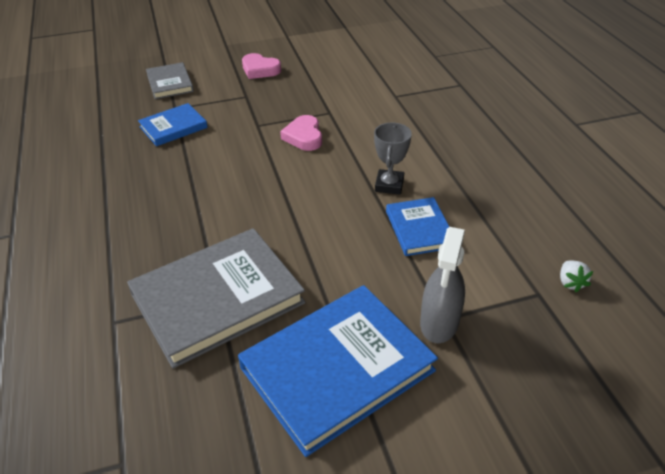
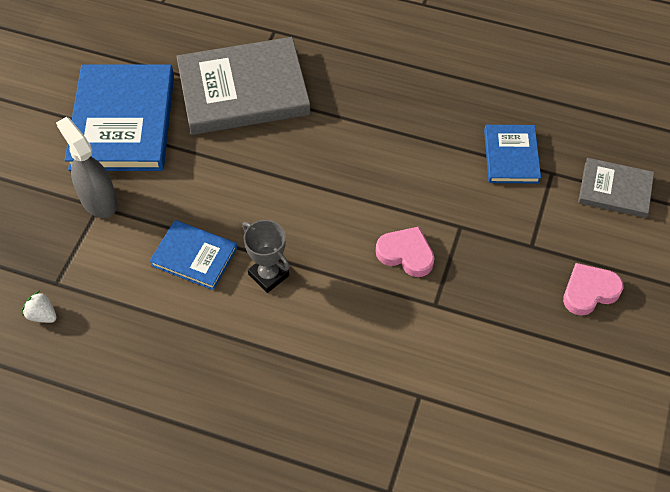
camera: 125 degrees right, 15 degrees up
grey book [127,228,306,368] -> grey book turned 75 degrees clockwise [176,37,311,135]

